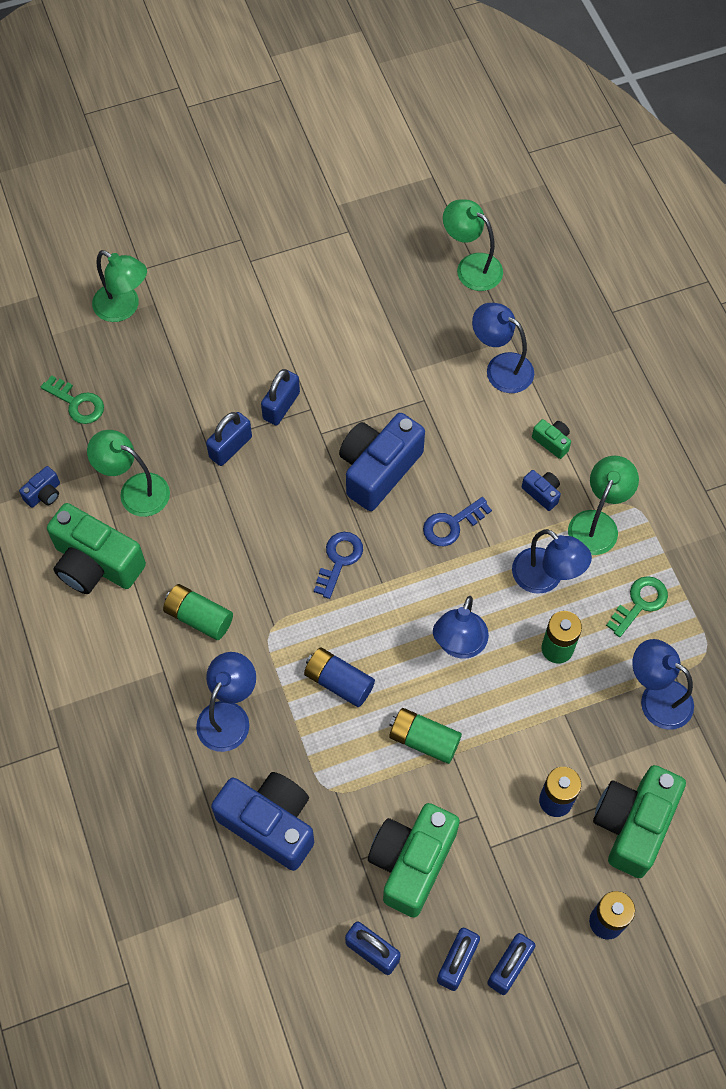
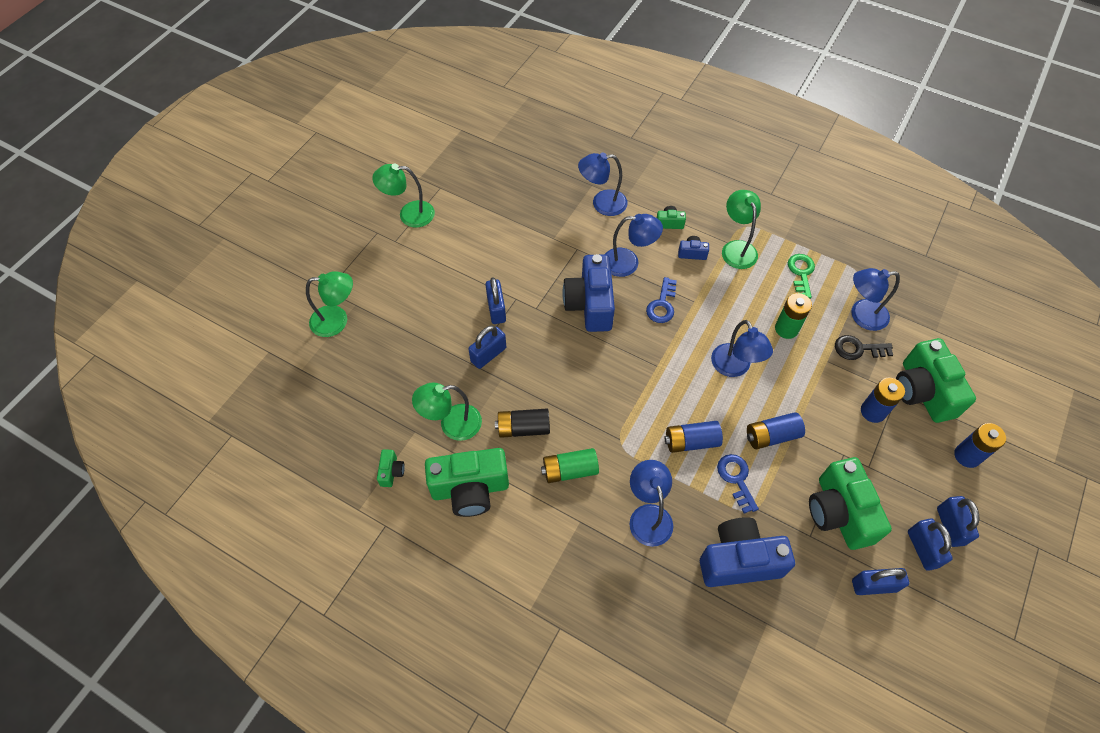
camera: 40 degrees left, 5 degrees down
blue camera [19,466,60,508] -> green camera [377,449,405,487]
green key [41,375,104,424] -> none
blue padlock [206,412,252,466] -> blue padlock turned 45 degrees clockwise [468,326,506,369]
blue key [314,532,363,599] -> blue key moved to [717,454,759,514]
green battery [389,708,462,764] -> blue battery [747,412,805,449]
green lamp [443,199,503,291] -> green lamp moved to [372,164,435,228]
blue lamp [512,529,592,594] -> blue lamp moved to [605,214,663,277]
none -> black battery [495,409,550,438]
none -> black key [835,335,893,360]

